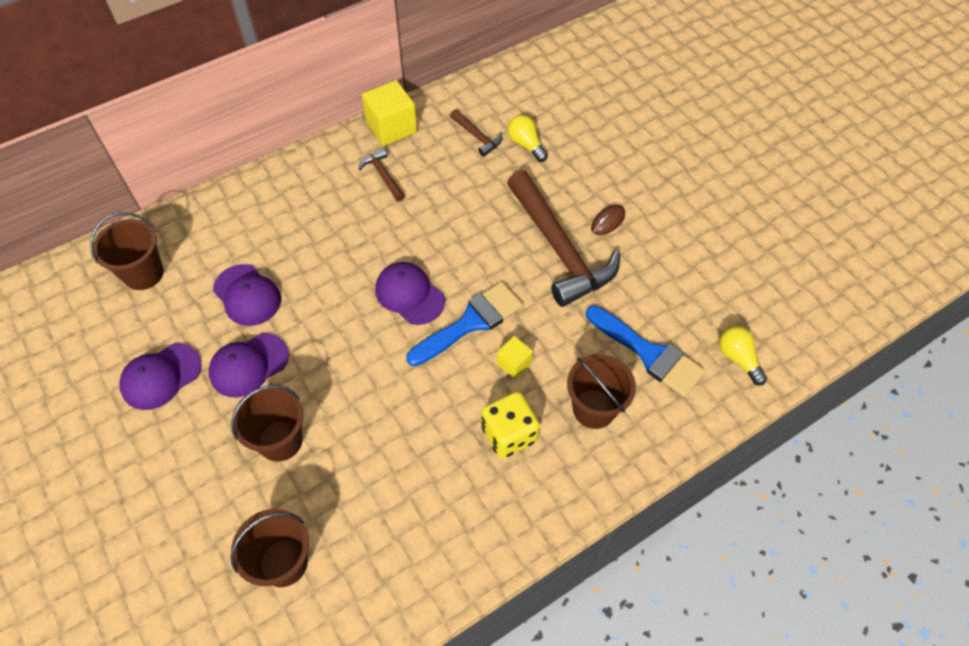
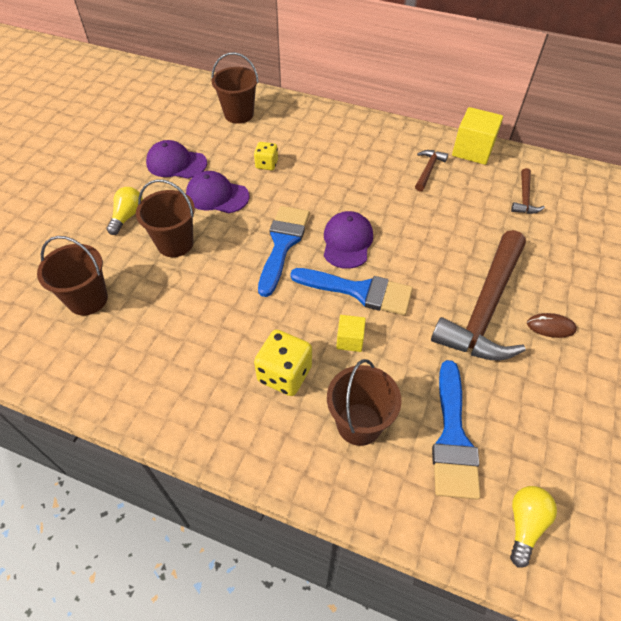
camera: 55 degrees right, 5 degrees down
purple cap [213,264,281,326] -> yellow dice [254,142,278,170]
yellow light bulb [508,115,548,162] -> yellow light bulb moved to [106,187,143,235]
none -> blue brush [258,206,310,297]

